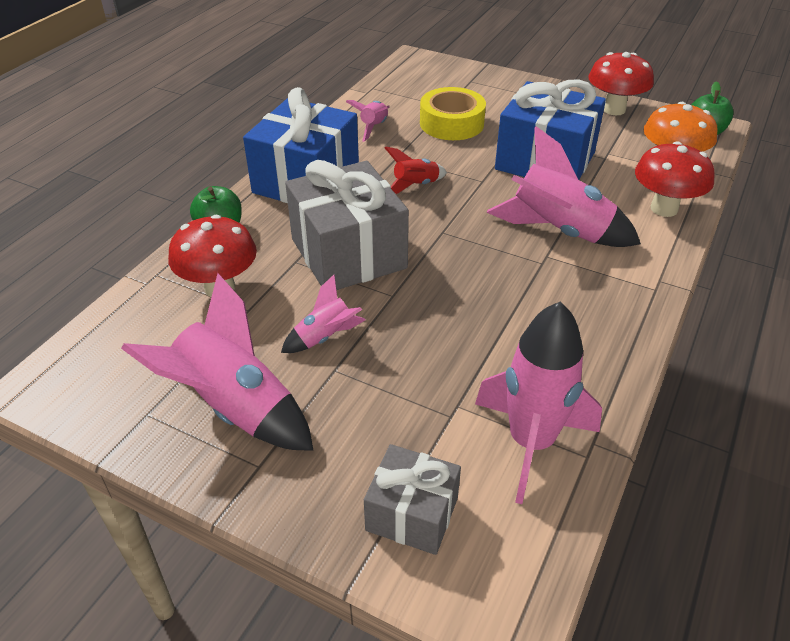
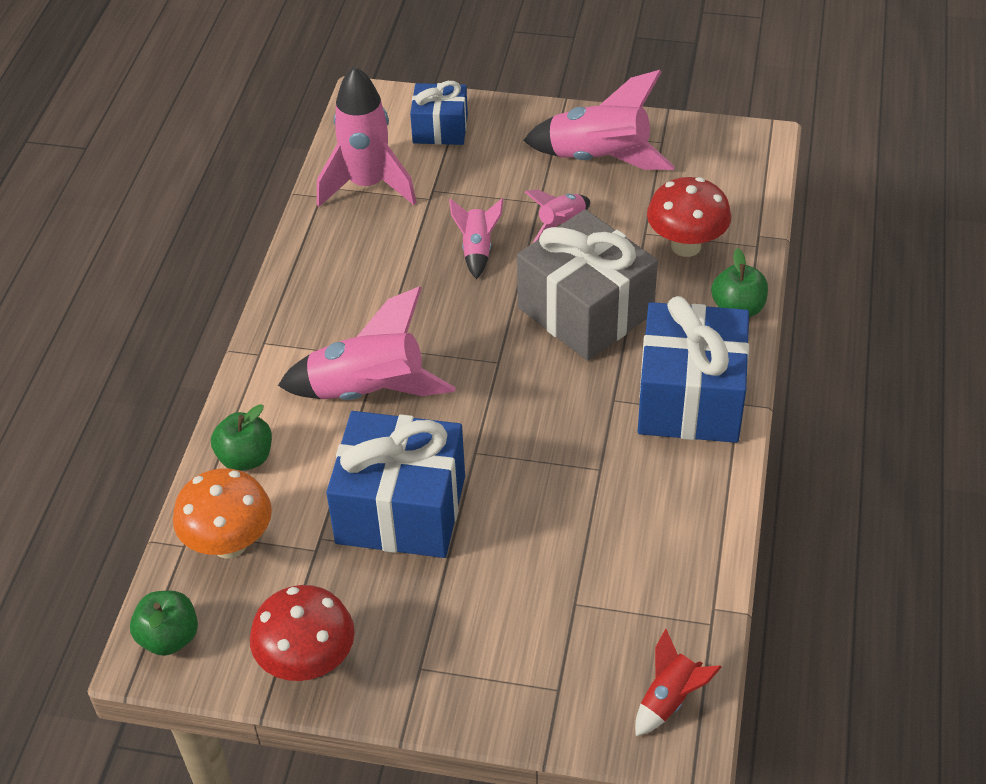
camera: 165 degrees right, 5 degrees up
pink rocket [346,100,390,142] -> pink rocket moved to [449,198,503,279]
grey gift [364,444,461,555] -> blue gift [410,81,468,145]
red rocket [384,146,447,194] -> red rocket moved to [635,629,722,736]
yellow tape [420,87,486,140] -> none
red mushroom [635,141,715,217] -> green apple [211,404,272,471]

